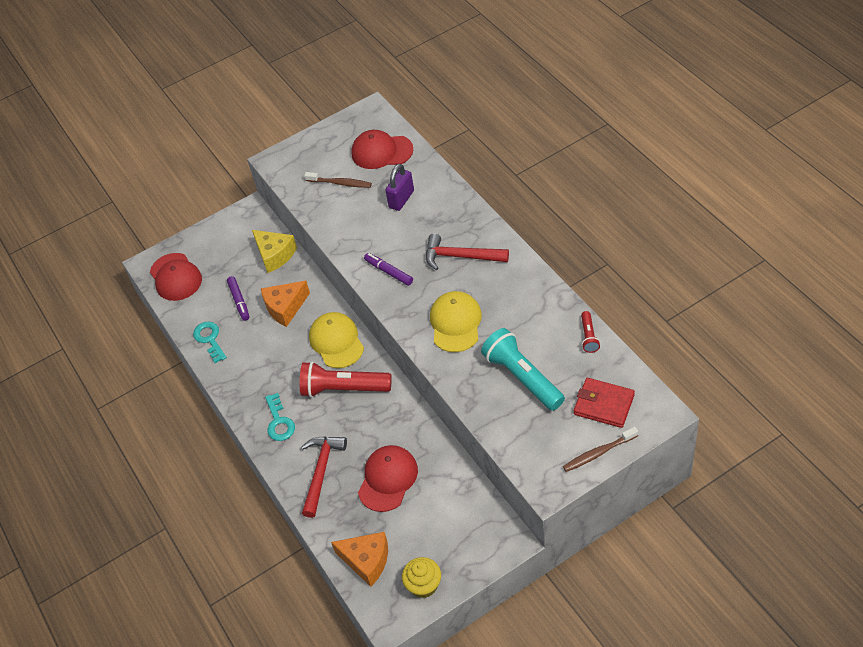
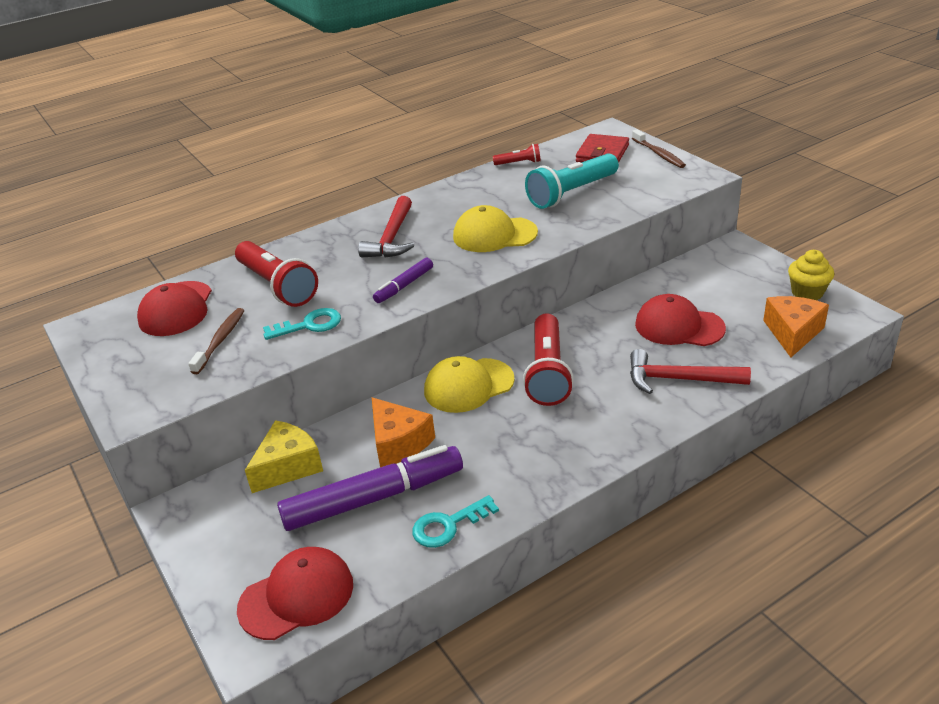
camera: 95 degrees left, 15 degrees down
purple marker [227,276,249,321] -> purple marker [277,445,463,531], size x2.02
turquoise key [265,393,295,441] -> turquoise key moved to [263,308,341,340]
purple padlock [385,164,414,211] -> red flashlight [235,241,318,307]

